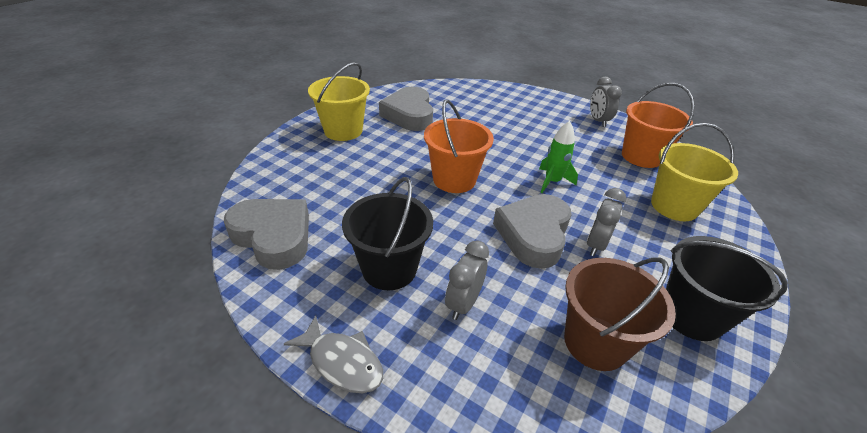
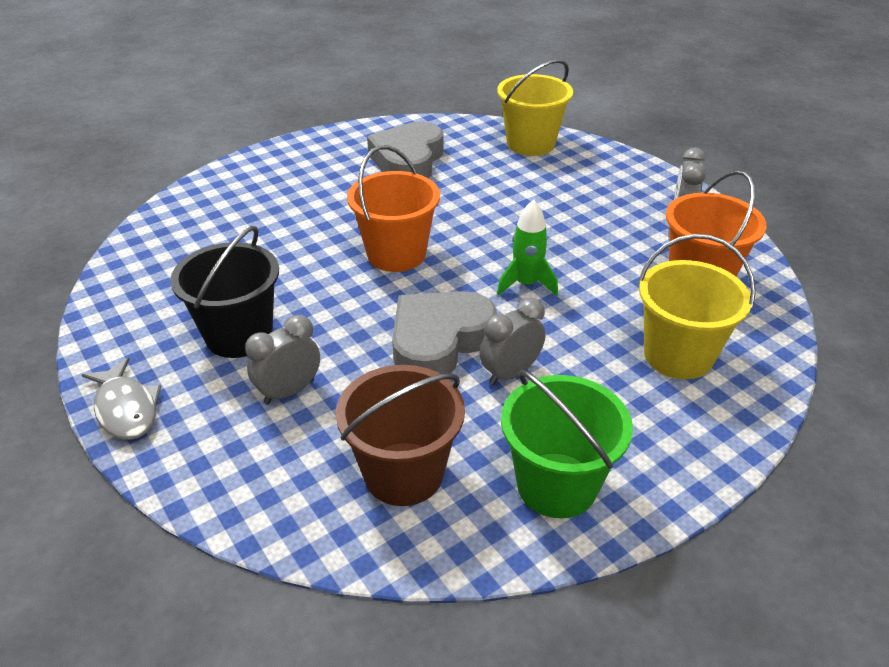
camera: 25 degrees right, 0 degrees up
grey heart [224,199,309,270] -> none
yellow bucket [308,62,370,141] -> yellow bucket moved to [497,59,573,156]
black bucket [666,236,788,341] -> green bucket [501,370,633,518]

